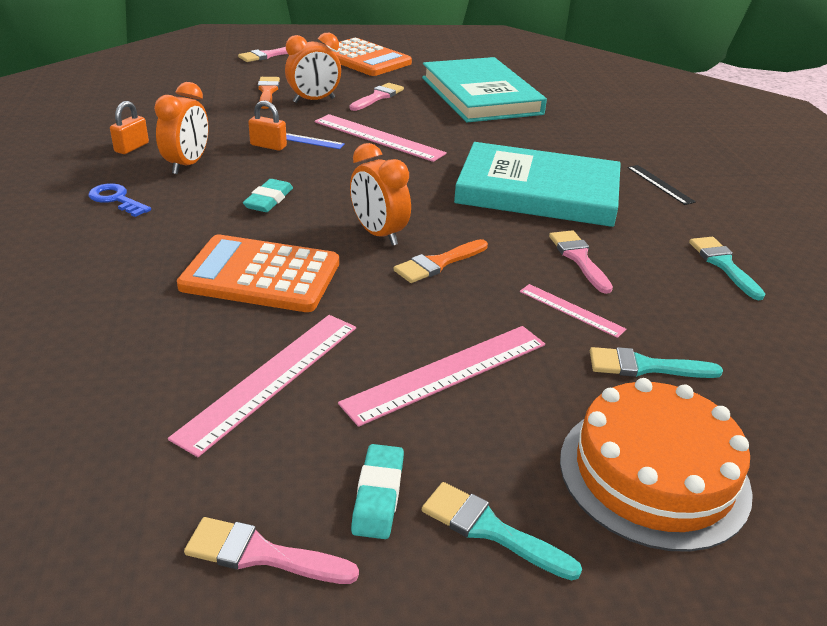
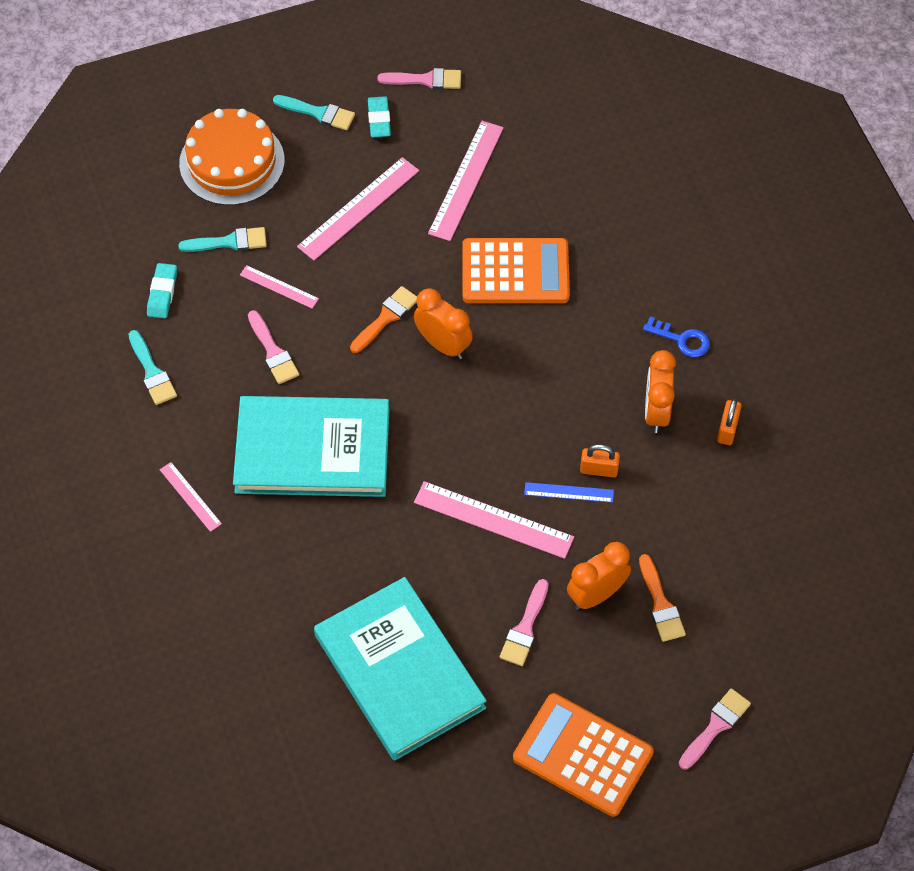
camera: 170 degrees right, 25 degrees up
turquoise eraser [243,179,293,212] -> turquoise eraser moved to [147,263,177,318]
black ruler [627,165,696,205] -> pink ruler [160,462,222,532]

